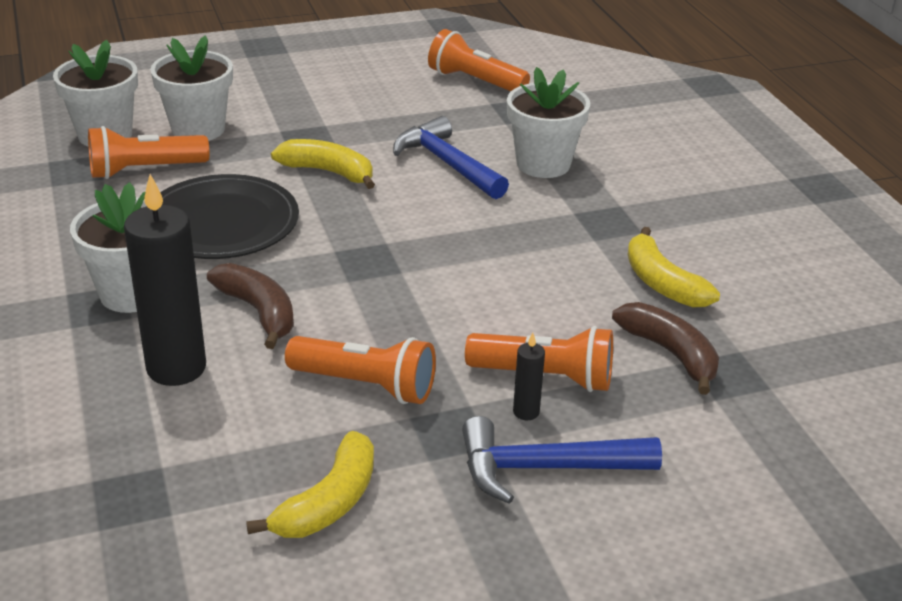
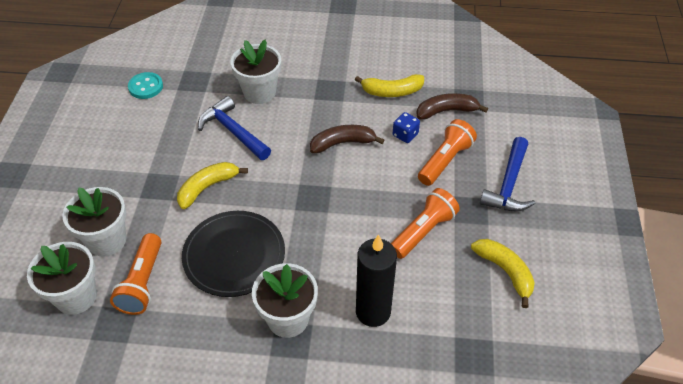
camera: 65 degrees left, 15 degrees up
brown banana [207,263,294,349] -> brown banana moved to [310,125,384,153]
blue hammer [393,116,509,199] -> blue hammer turned 60 degrees clockwise [198,96,271,160]
orange flashlight [428,29,530,91] -> turquoise button [128,72,163,99]
black candle [513,333,545,420] -> none
none -> blue dice [393,112,420,143]

